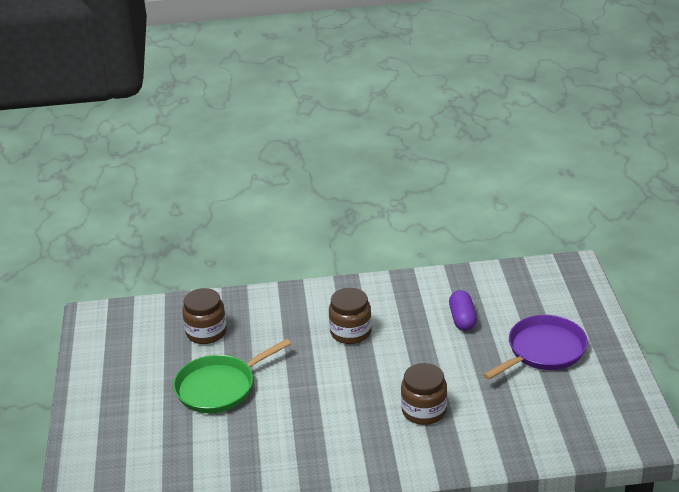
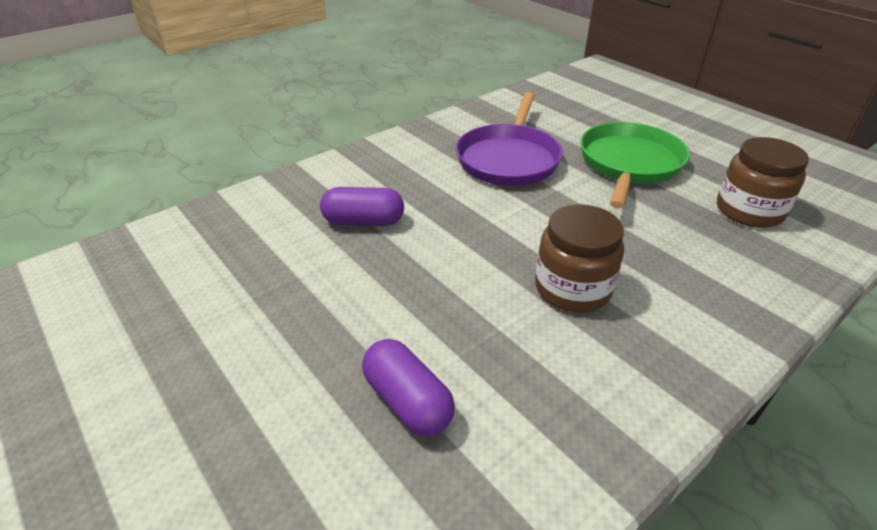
camera: 145 degrees right, 5 degrees up
brown jar [401,363,447,425] -> purple capsule [320,187,404,226]
purple pan [483,315,588,380] -> purple pan moved to [456,92,563,186]

